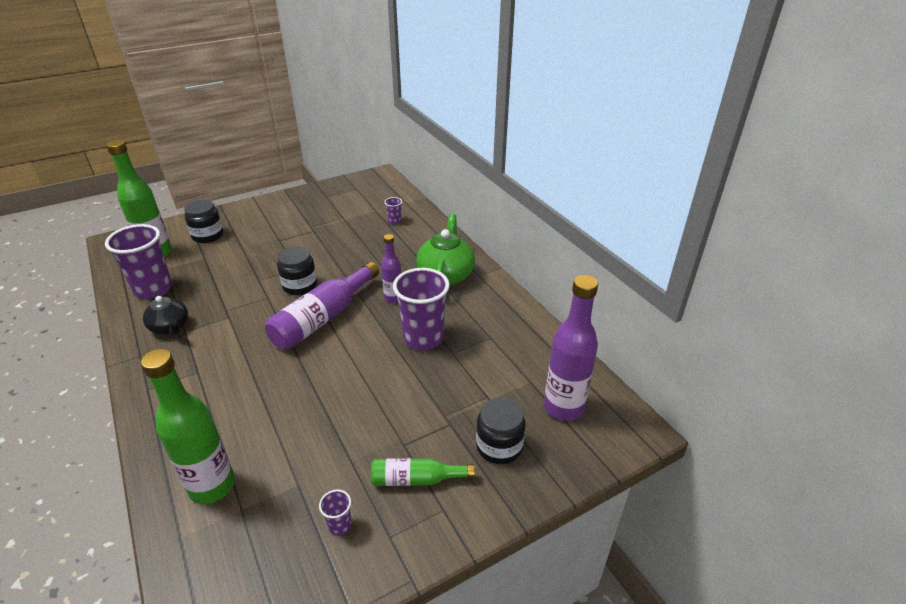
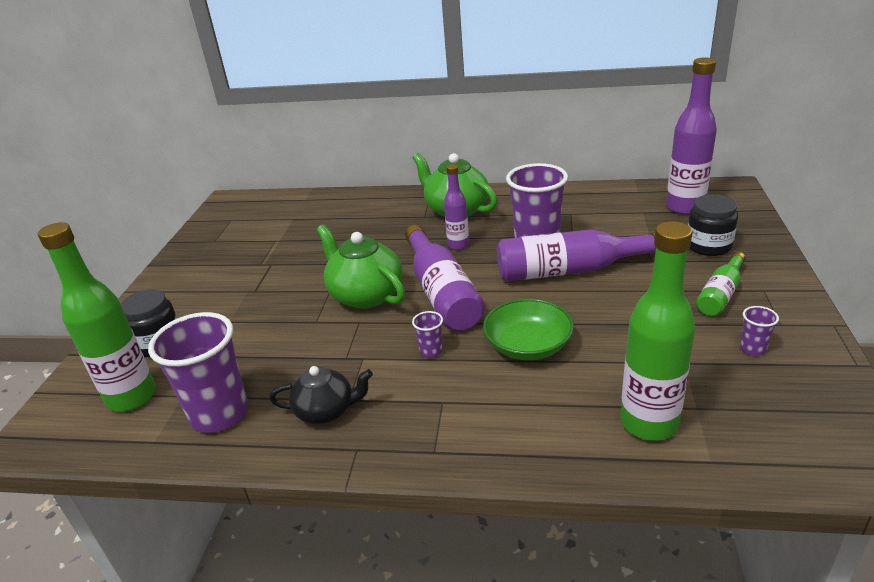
camera: 50 degrees left, 5 degrees down
black jar [277,246,317,295] -> green teapot [317,225,405,309]
purple cup [384,197,402,225] -> purple cup moved to [412,311,443,358]
none -> green bowl [483,298,574,360]
none -> purple bottle [497,229,656,281]

